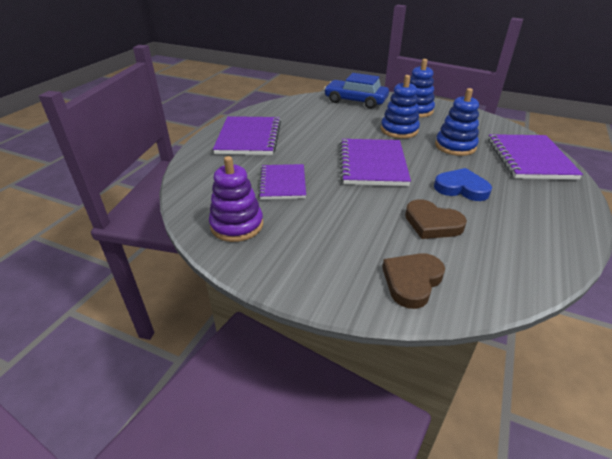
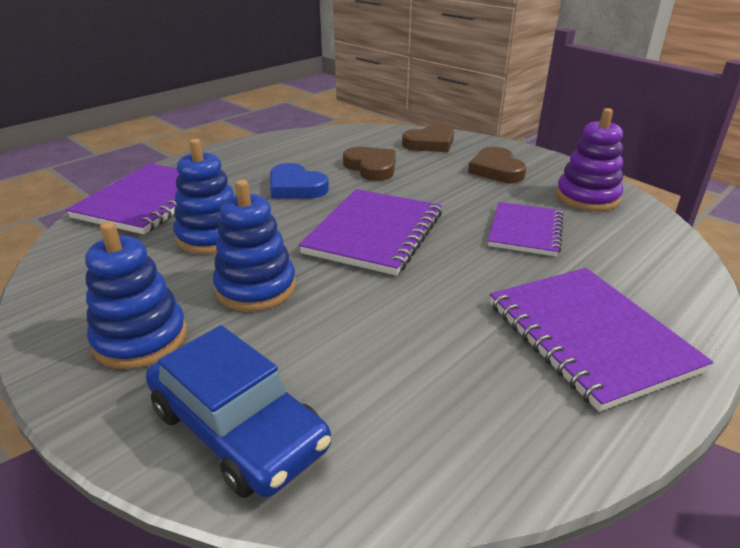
camera: 160 degrees left, 5 degrees down
purple notebook [213,116,281,155] -> purple notebook turned 45 degrees counterclockwise [490,268,713,412]
none -> brown heart [468,147,526,183]

